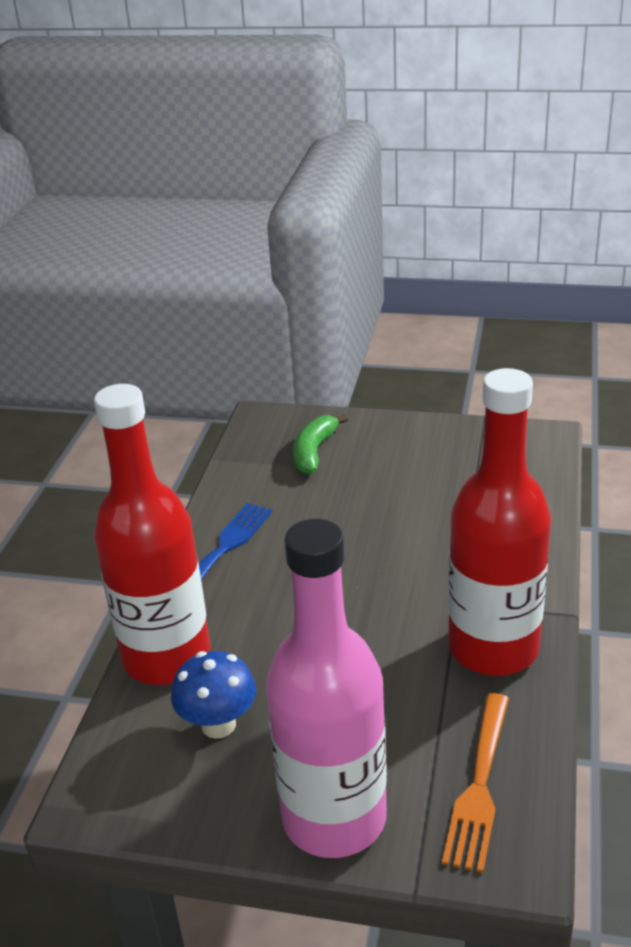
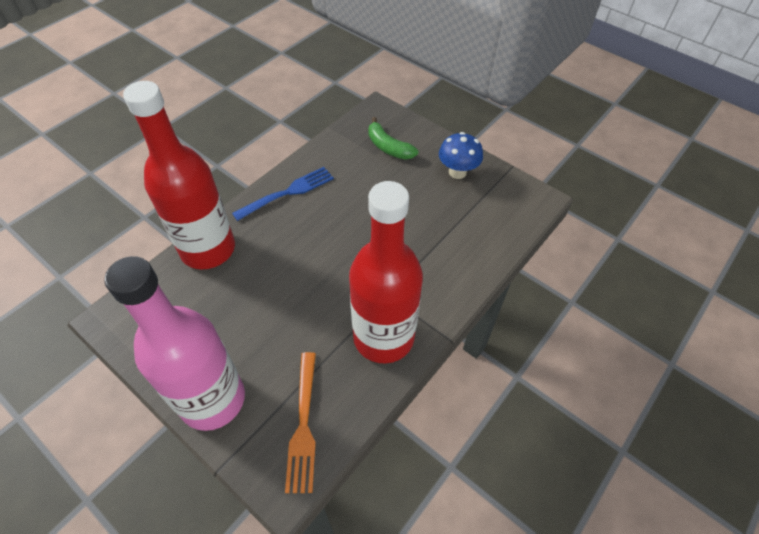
camera: 25 degrees right, 20 degrees up
blue mushroom [171,651,256,739] -> blue mushroom moved to [439,132,483,179]
green banana [293,414,348,475] -> green banana turned 90 degrees counterclockwise [368,117,418,159]
orange fork [442,693,509,873] -> orange fork turned 45 degrees counterclockwise [285,352,316,493]

